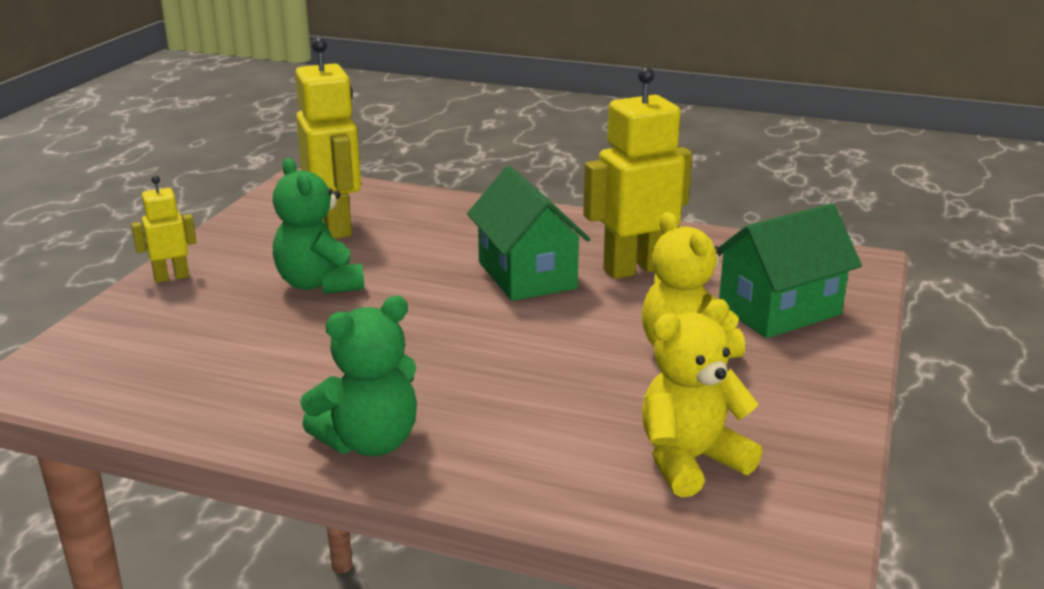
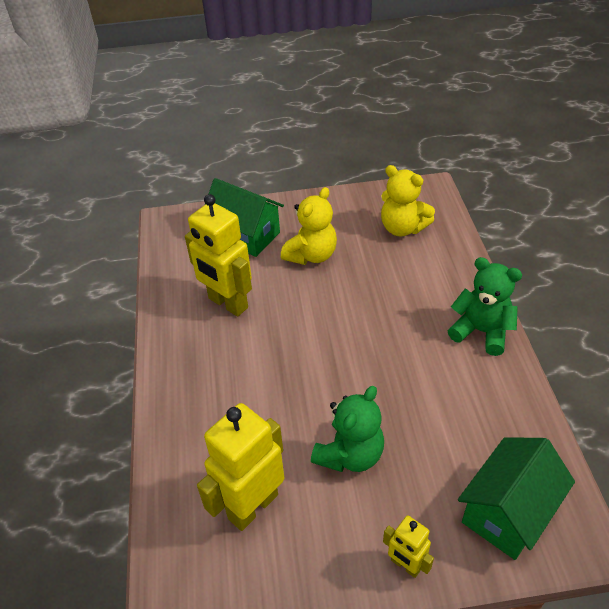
camera: 115 degrees left, 20 degrees up
green house [467,166,590,301] -> green house moved to [458,437,575,560]

